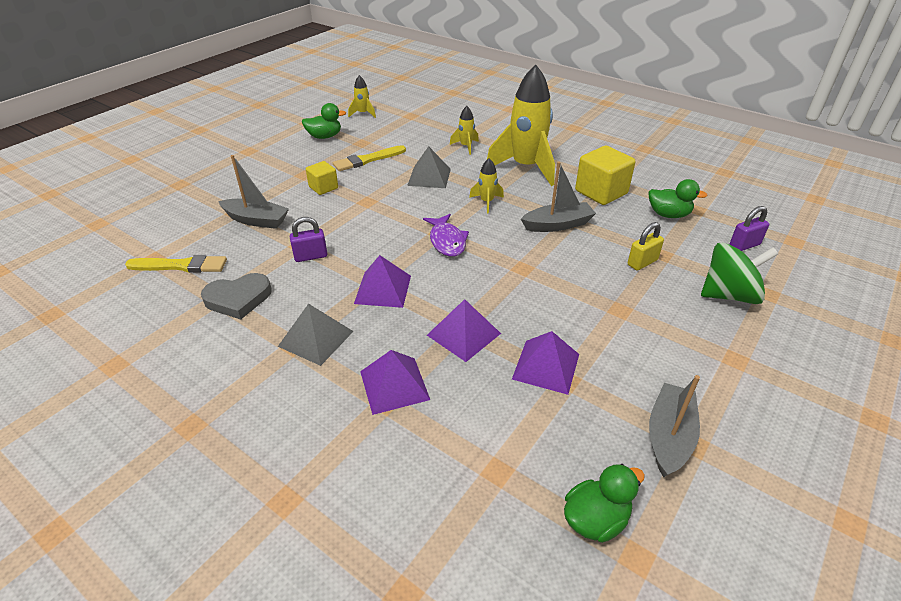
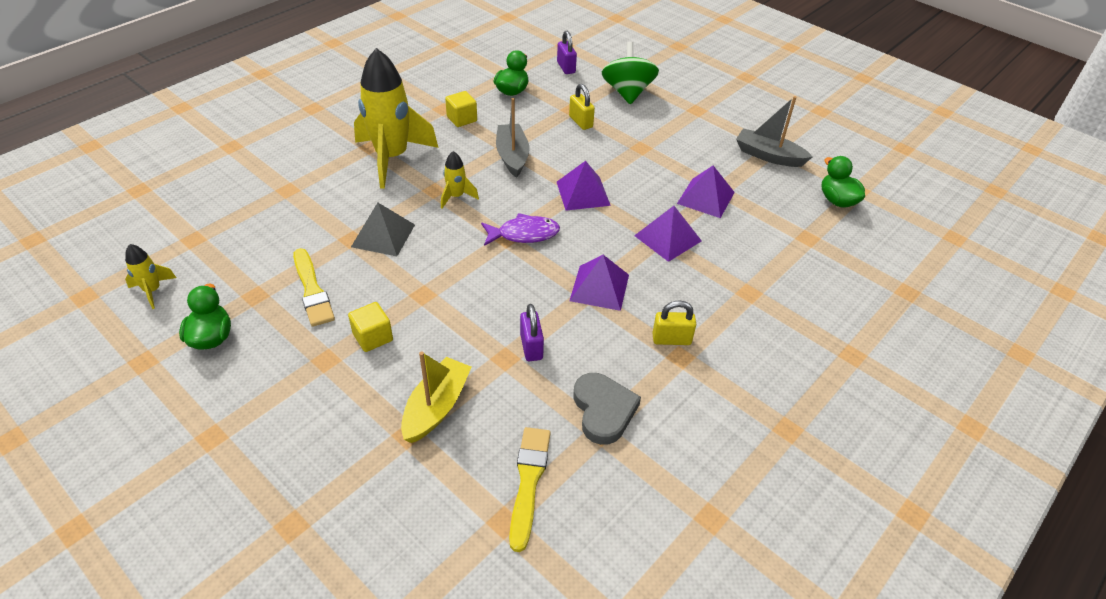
camera: 85 degrees left, 5 degrees up
grey boat [218,155,289,229] -> yellow boat [401,351,472,443]
grey pyramid [278,304,354,366] -> yellow padlock [652,300,696,345]
purple pyramid [360,350,430,415] -> purple pyramid moved to [557,161,611,211]
yellow rocket [450,106,479,155] -> none
yellow cube [575,146,635,205] -> yellow cube [445,91,477,127], size x0.58

